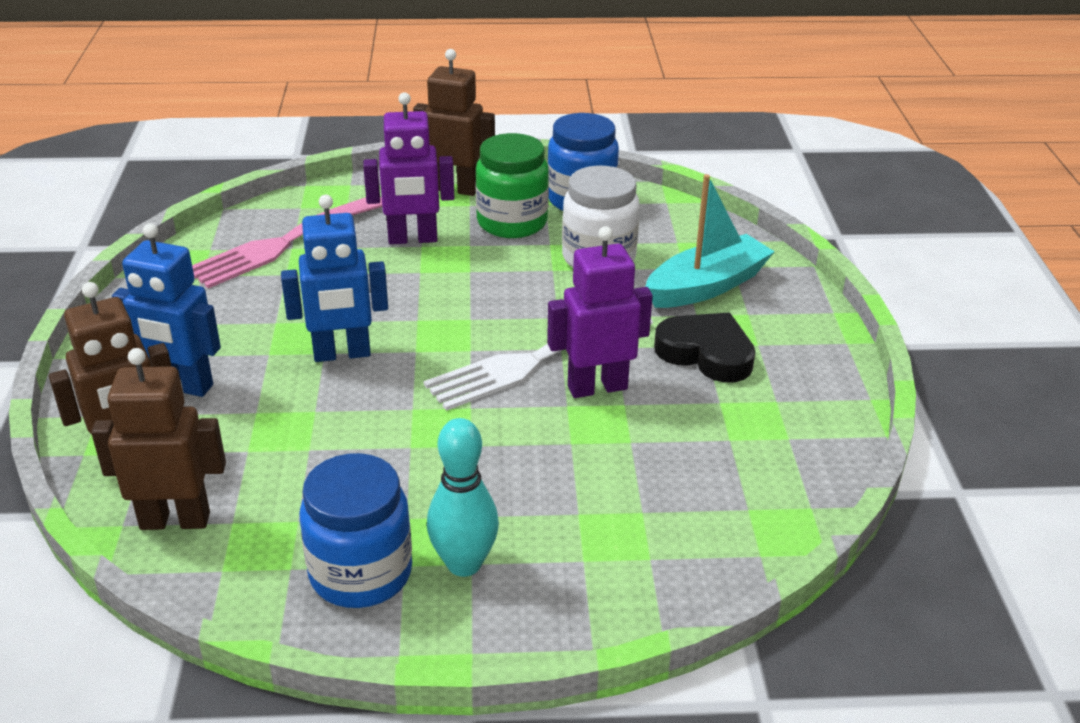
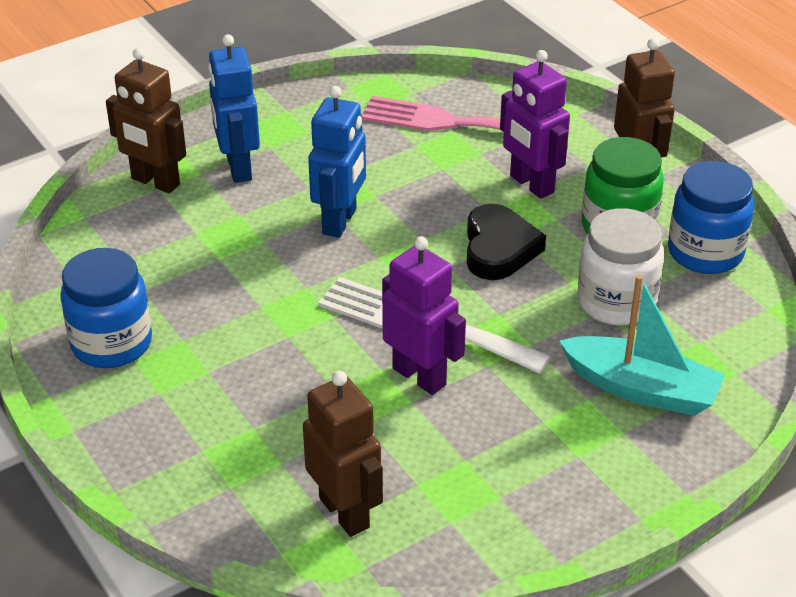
camera: 60 degrees right, 5 degrees up
brown robot [91,348,226,530] -> brown robot moved to [303,371,383,537]
blue robot [281,195,388,362] -> blue robot turned 120 degrees counterclockwise [308,86,366,238]
turquoise bowling pin [427,418,499,577] -> none
black heart [654,313,755,383] -> black heart moved to [467,204,546,280]

